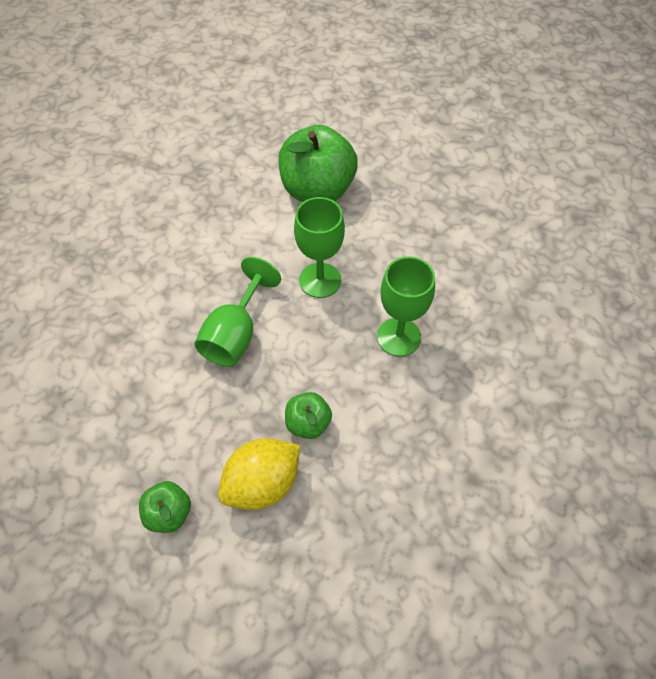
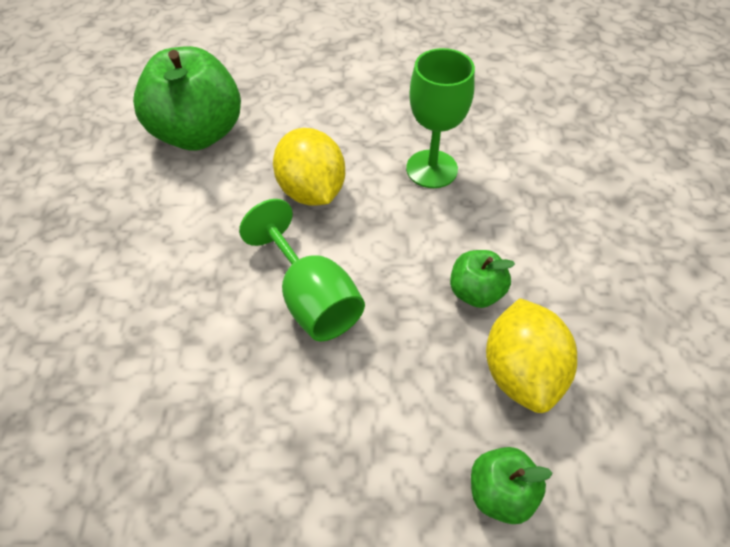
camera: 55 degrees left, 5 degrees down
green goblet [294,197,345,298] -> yellow lemon [273,128,345,205]

